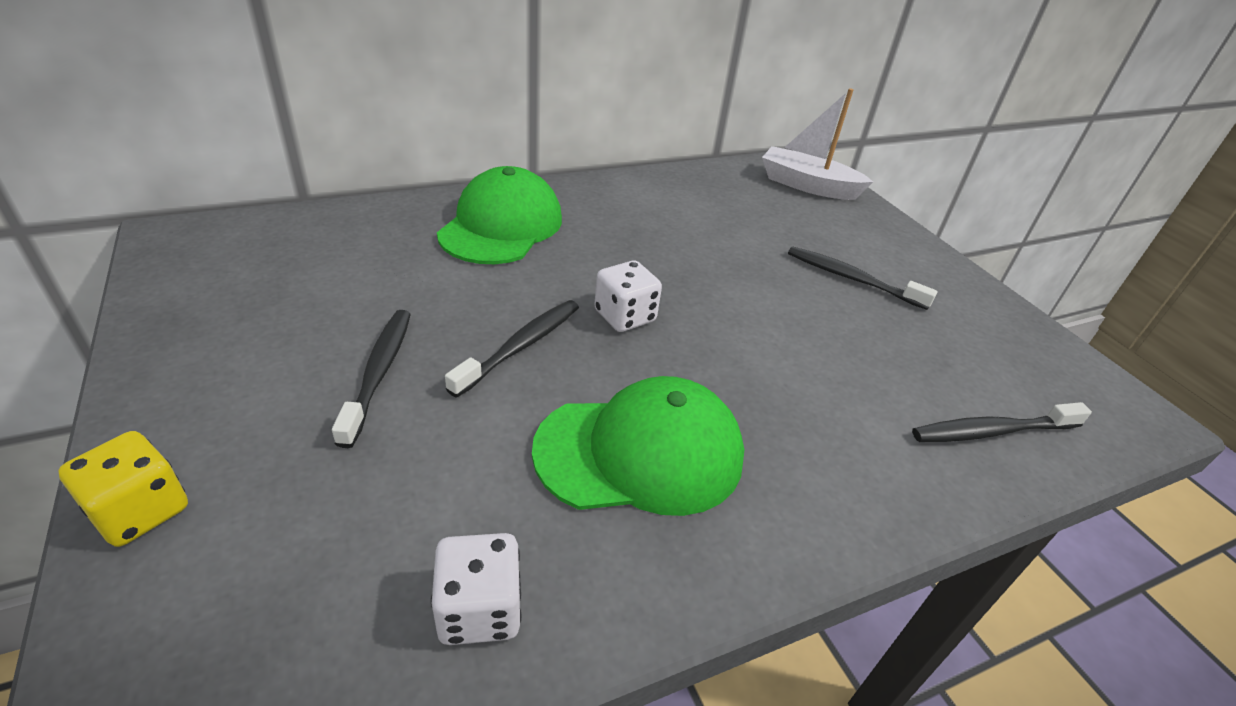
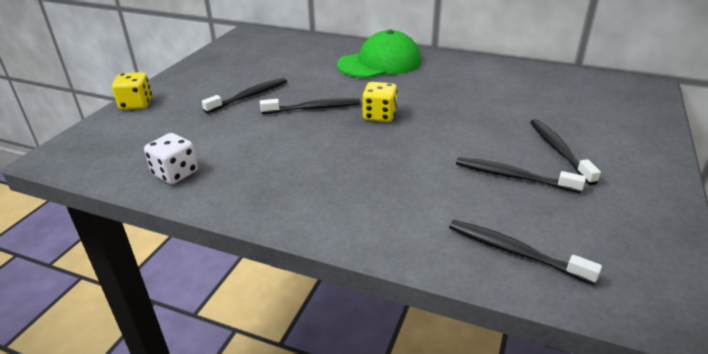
camera: 50 degrees right, 5 degrees down
green cap [532,376,745,516] -> none
white dice [594,260,662,332] -> yellow dice [362,82,397,122]
white boat [762,88,873,200] -> none
none -> black toothbrush [456,157,586,193]

